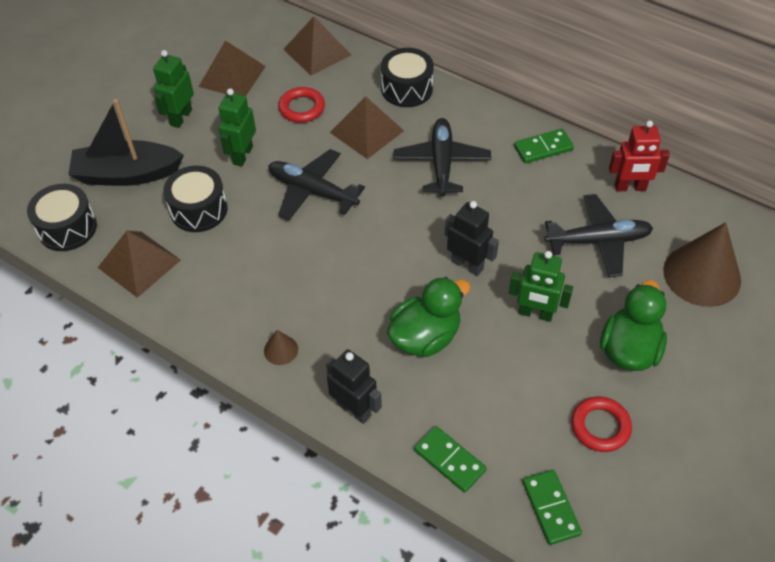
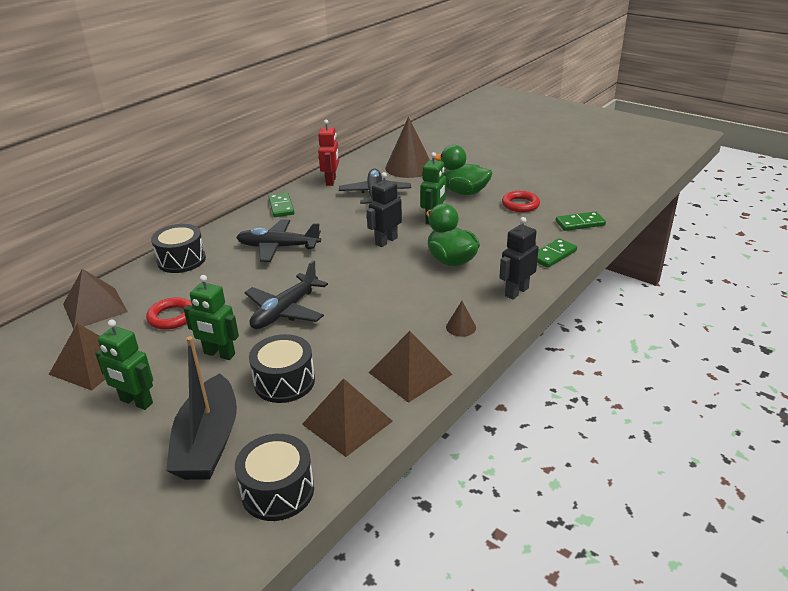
camera: 85 degrees left, 20 degrees down
brown pyramid [330,96,404,159] -> brown pyramid moved to [369,331,453,403]

